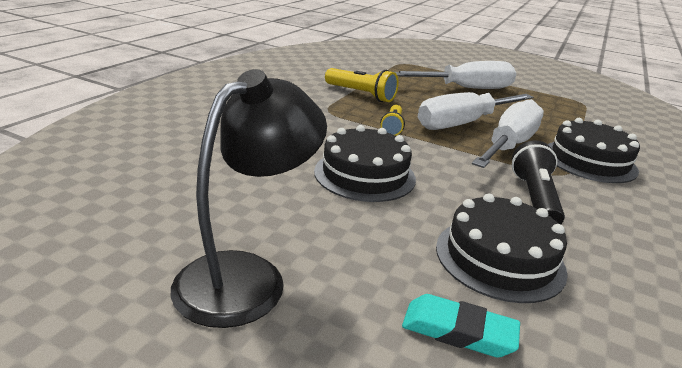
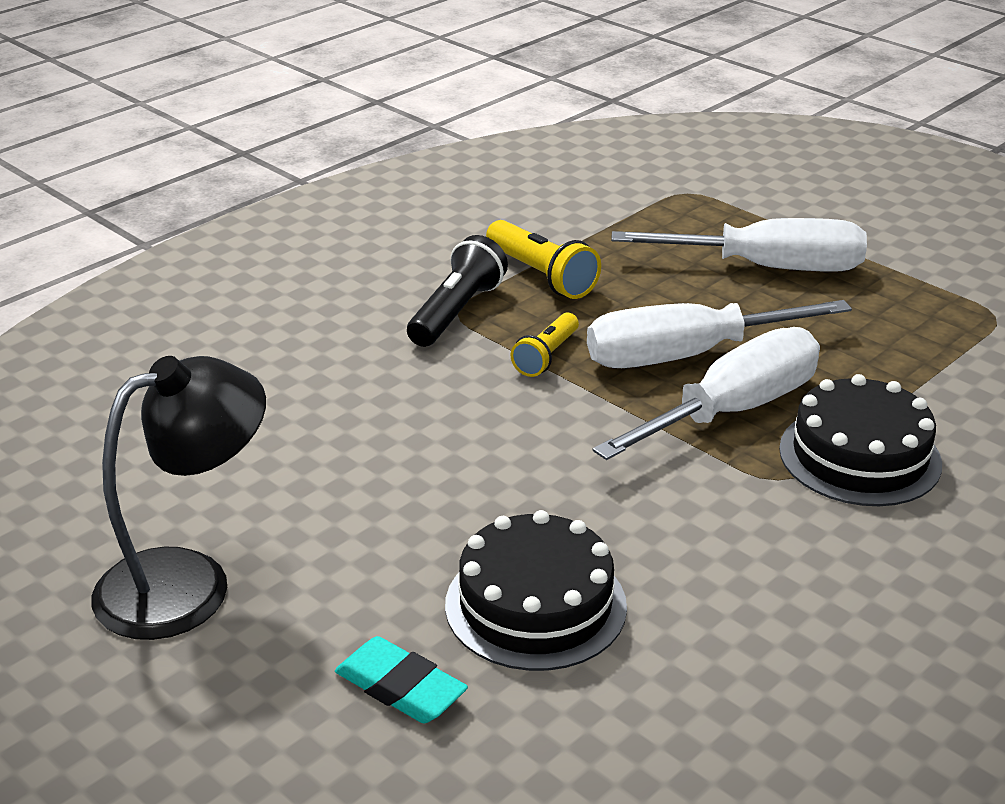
camera: 20 degrees right, 5 degrees up
black cake [314,125,416,202] -> none
black flashlight [512,141,565,224] -> black flashlight moved to [407,235,508,347]

